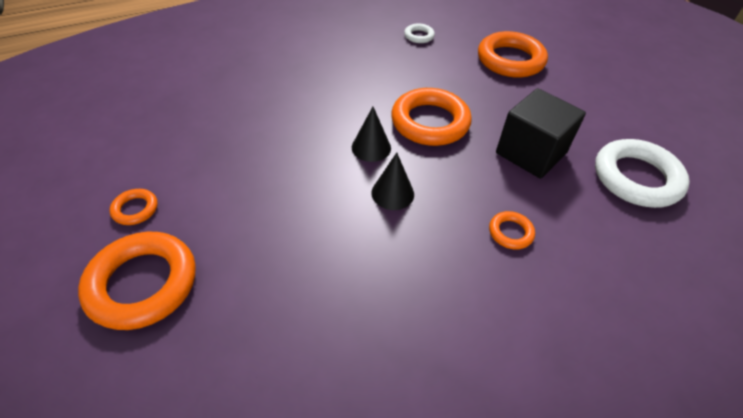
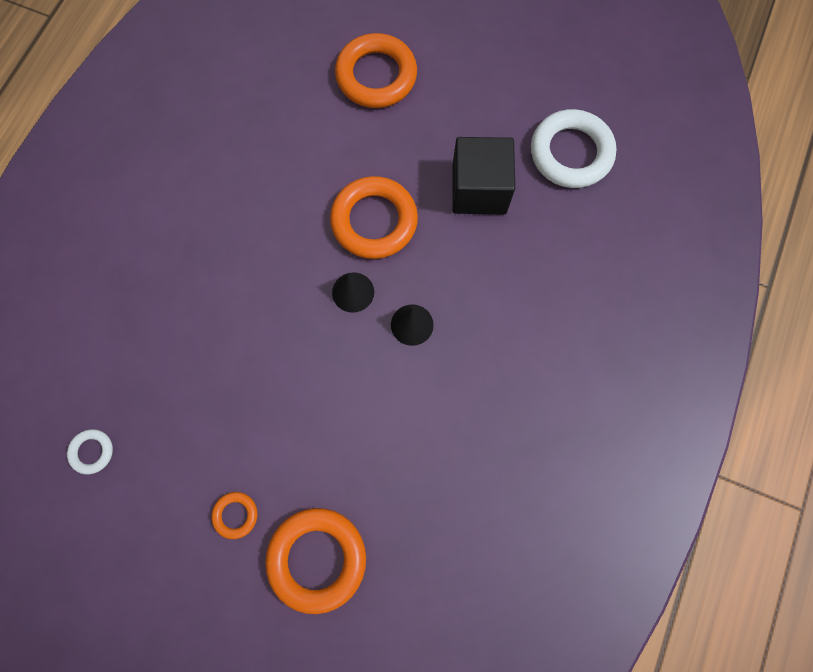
camera: 40 degrees left, 25 degrees up
white ring [404,24,435,43] -> white ring moved to [67,429,113,475]
orange ring [489,211,535,250] -> none

